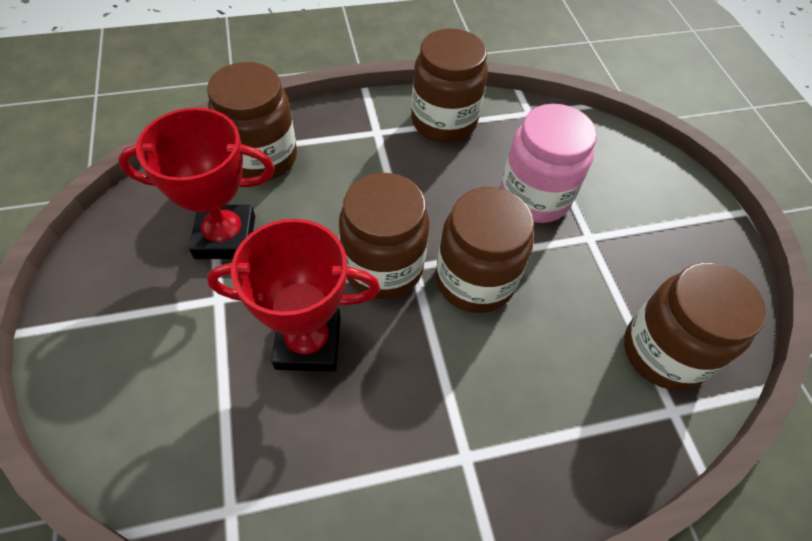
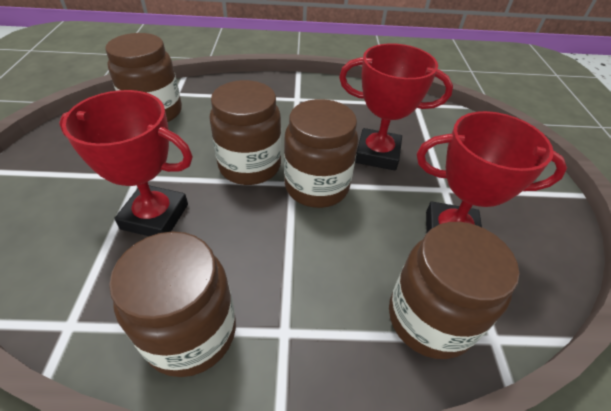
camera: 165 degrees left, 10 degrees down
pink jar [500,104,597,223] -> red trophy [59,90,193,236]

